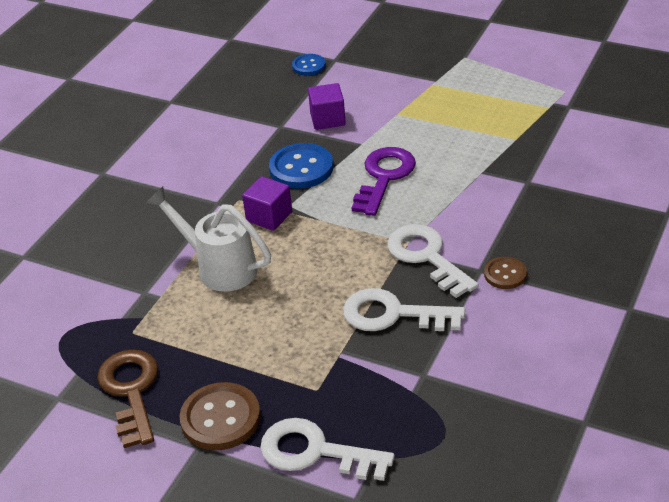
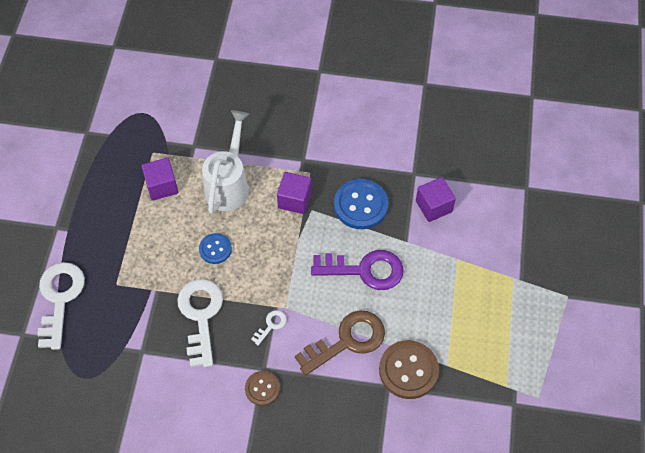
camera: 70 degrees right, 20 degrees up
brown key [97,349,158,448] -> brown key moved to [295,310,385,375]
brown button [179,382,261,450] -> brown button moved to [379,340,439,399]
blue button [292,54,326,76] -> blue button moved to [199,233,232,264]
white key [388,224,478,298] -> white key [251,310,287,346], size x0.45
none -> purple cube [141,158,178,201]

